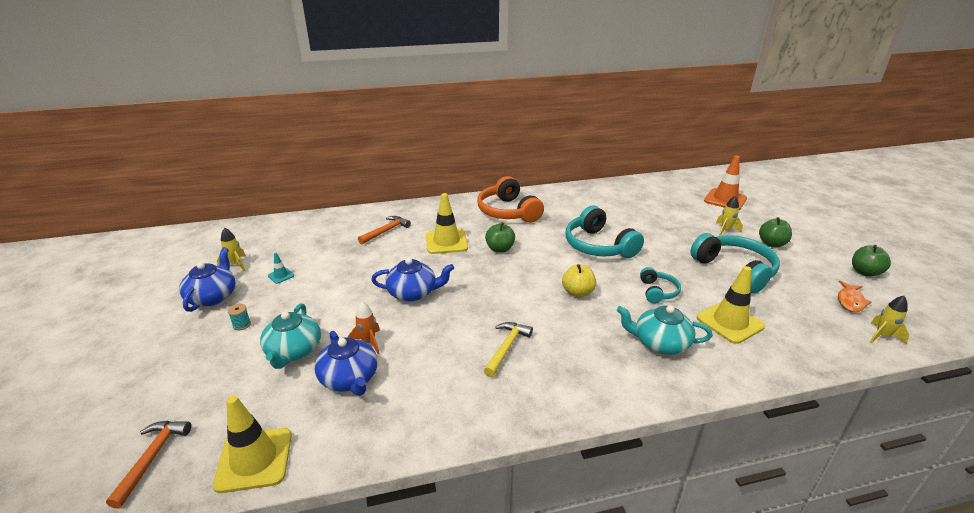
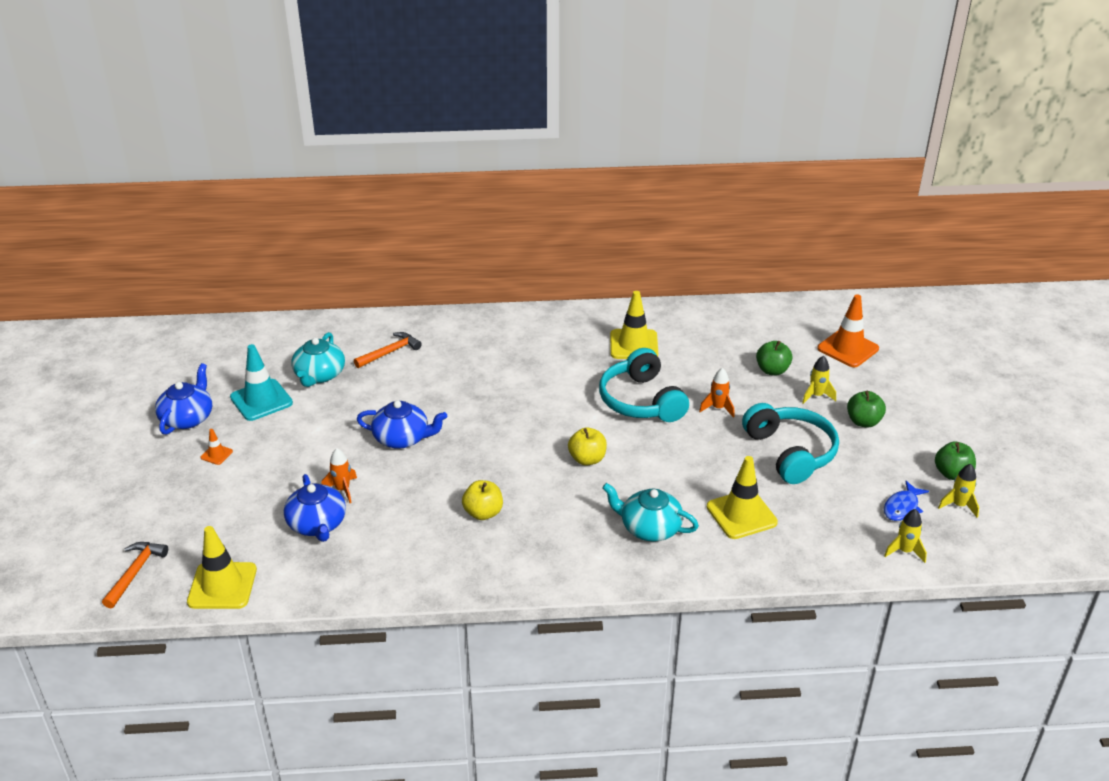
camera: 10 degrees right, 5 degrees up
yellow rocket [217,228,246,271] -> yellow rocket moved to [938,464,979,518]
turquoise spool [228,304,251,330] -> orange traffic cone [201,429,233,465]
turquoise teapot [260,303,321,369] -> turquoise teapot moved to [291,332,345,387]
turquoise traffic cone [268,253,294,284] -> turquoise traffic cone [230,344,293,421], size x2.16
yellow traffic cone [426,193,468,254] -> yellow traffic cone moved to [610,291,658,359]
orange headphones [477,176,544,223] -> none
yellow hammer [484,322,533,377] -> yellow apple [462,480,503,520]
green apple [485,222,515,253] -> green apple moved to [756,341,792,375]
turquoise headphones [640,267,681,303] -> none
orange fish [838,281,872,312] -> blue fish [884,481,929,521]
none -> orange rocket [699,368,734,418]

